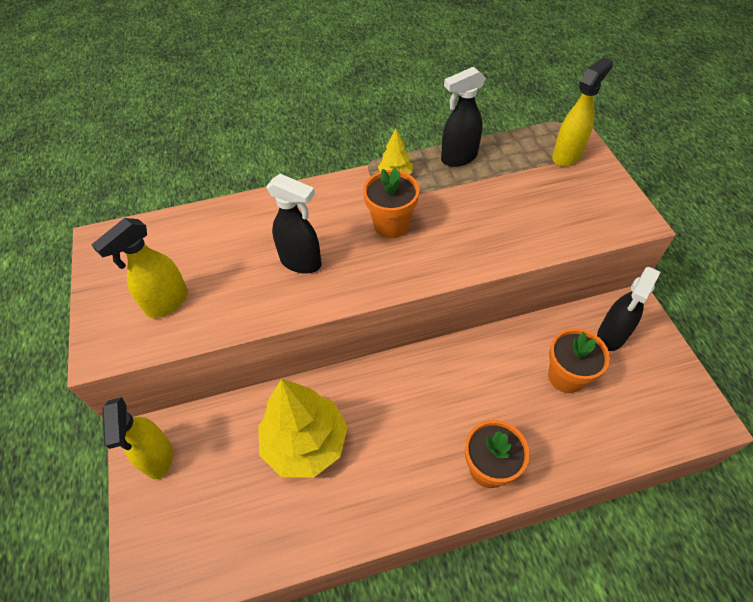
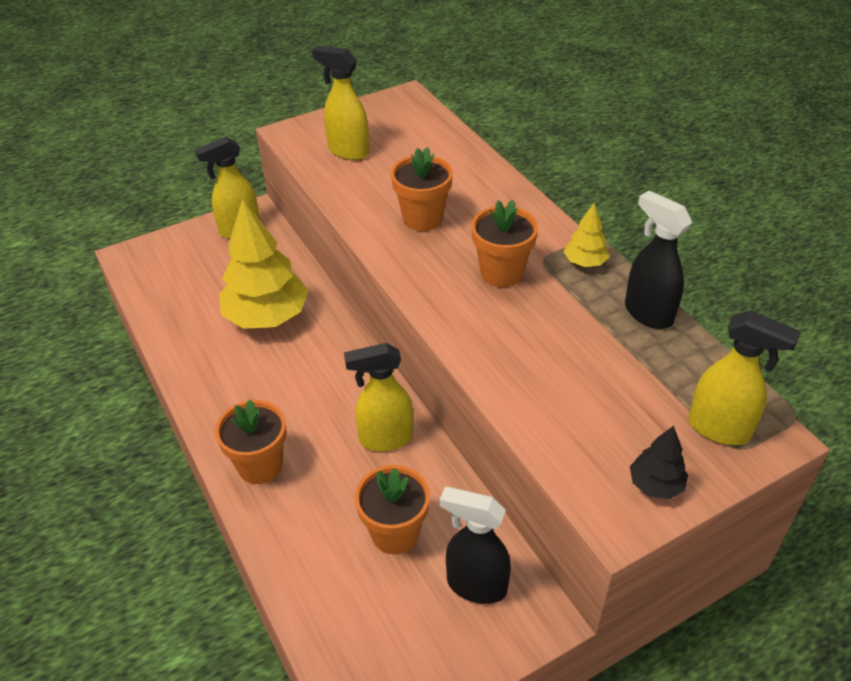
camera: 75 degrees right, 10 degrees down
black spray bottle [266,174,322,274] -> orange flower pot [391,147,453,231]
none -> yellow spray bottle [344,343,413,452]
none -> black tree [630,426,688,499]

